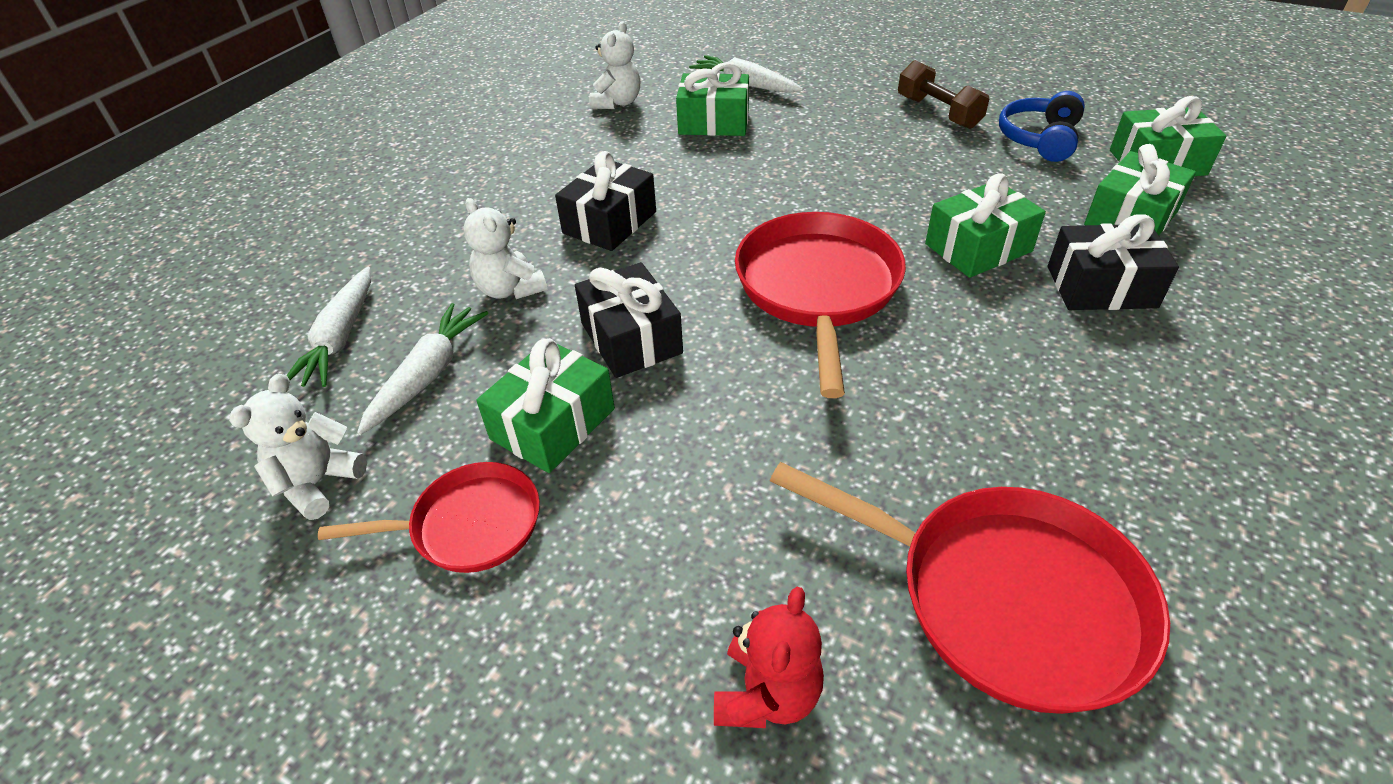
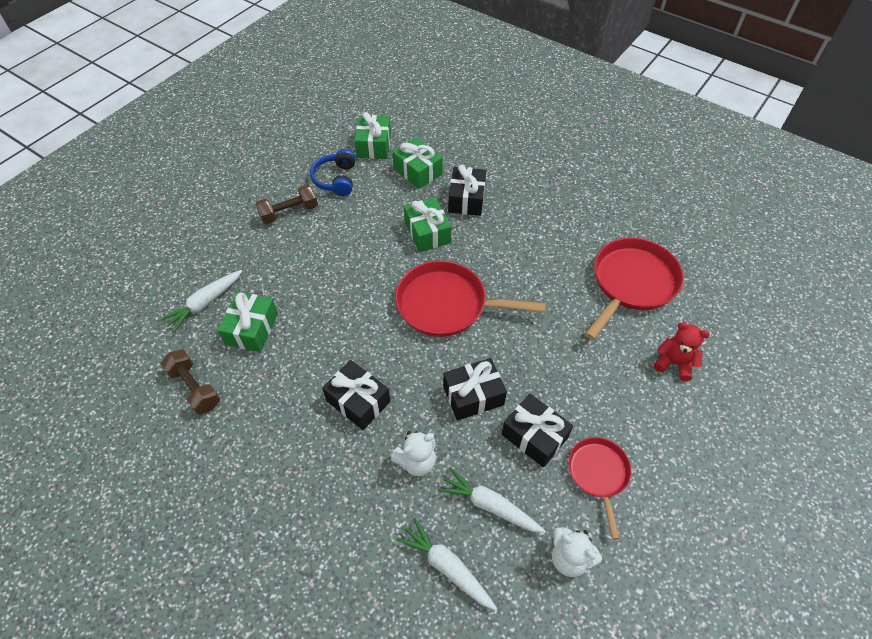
camera: 85 degrees left, 10 degrees up
white carrot [286,266,371,387] -> white carrot turned 150 degrees counterclockwise [397,518,497,610]
green gift [476,338,615,473] -> black gift [502,394,573,468]
white teddy bear [589,21,640,109] -> brown dumbbell [161,349,220,415]
blue headphones [999,91,1085,162] -> blue headphones turned 60 degrees clockwise [310,149,356,196]

